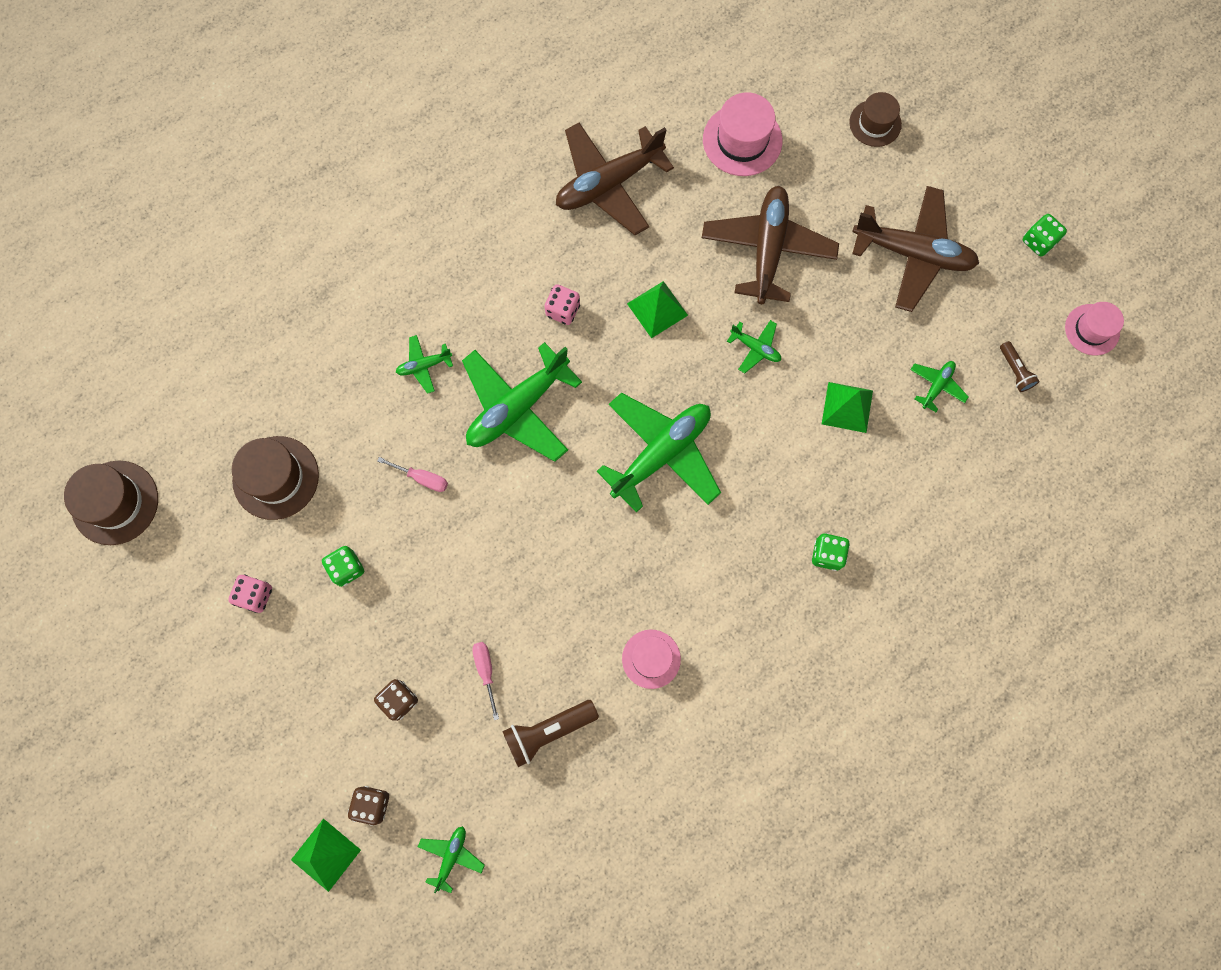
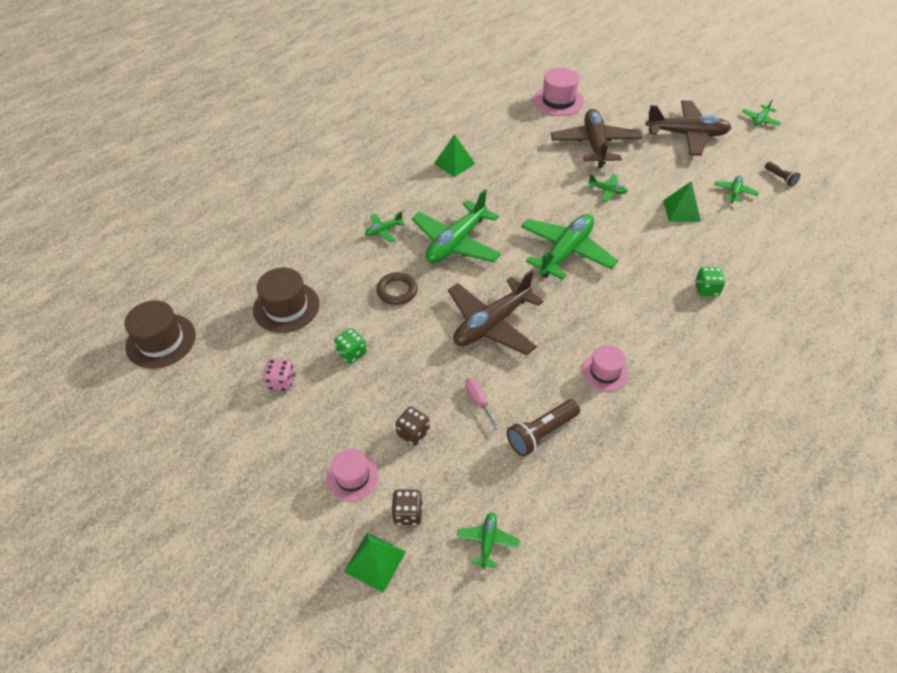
camera: 10 degrees left, 25 degrees down
pink screwdriver [377,457,448,492] -> brown ring [377,272,418,305]
pink dice [544,284,580,325] -> none
brown plane [556,123,674,235] -> brown plane moved to [448,270,544,355]
green pyramid [627,281,688,338] -> green pyramid moved to [434,134,475,177]
brown hat [849,92,902,147] -> none
green dice [1023,214,1067,256] -> green plane [742,100,781,126]
pink hat [1065,302,1124,355] -> pink hat moved to [327,449,379,501]

